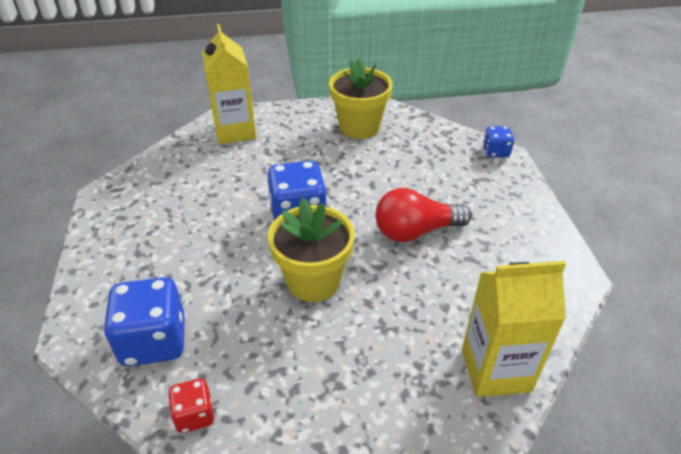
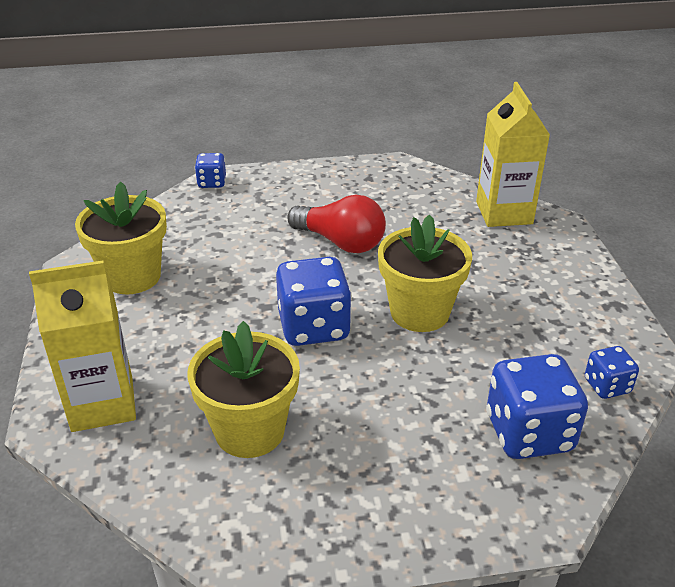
camera: 90 degrees left, 5 degrees down
red dice [168,379,214,433] -> blue dice [585,346,639,399]
red light bulb [376,188,472,242] -> red light bulb turned 45 degrees counterclockwise [287,195,386,253]
none -> yellow flower pot [187,321,300,458]

